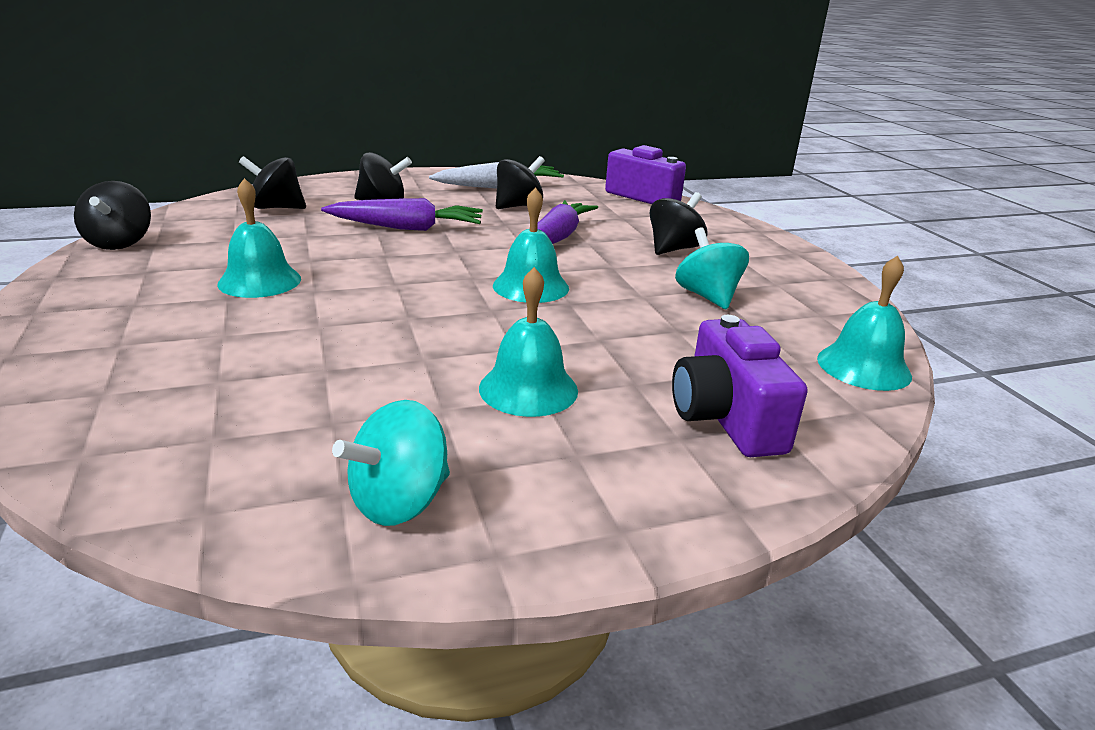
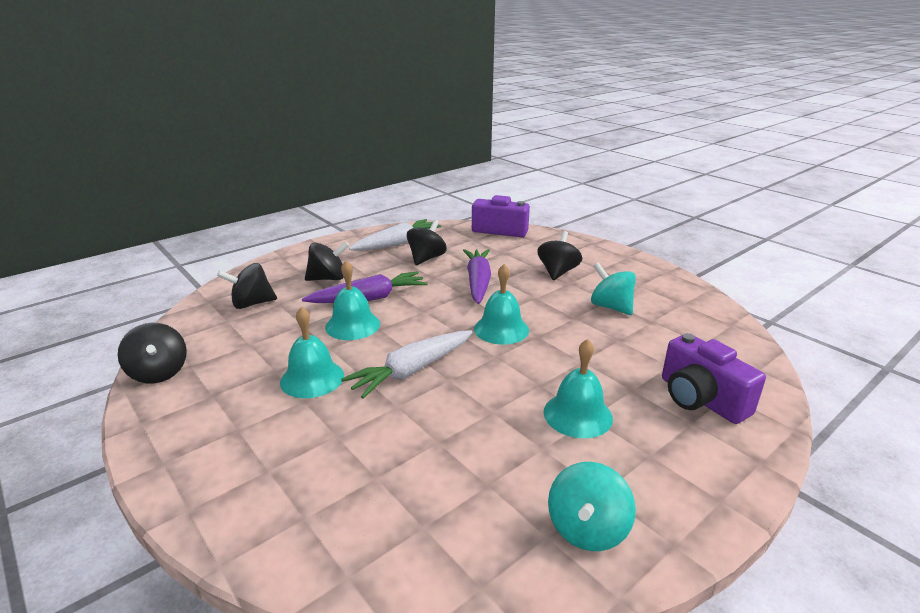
camera: 20 degrees left, 0 degrees up
turquoise bell [817,256,912,391] -> turquoise bell moved to [325,261,380,340]
none -> white carrot [341,330,472,399]

